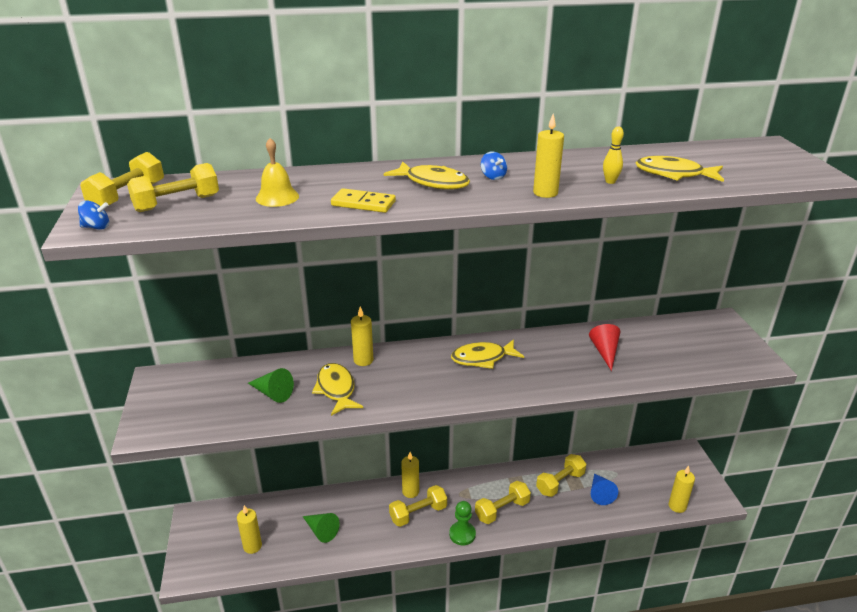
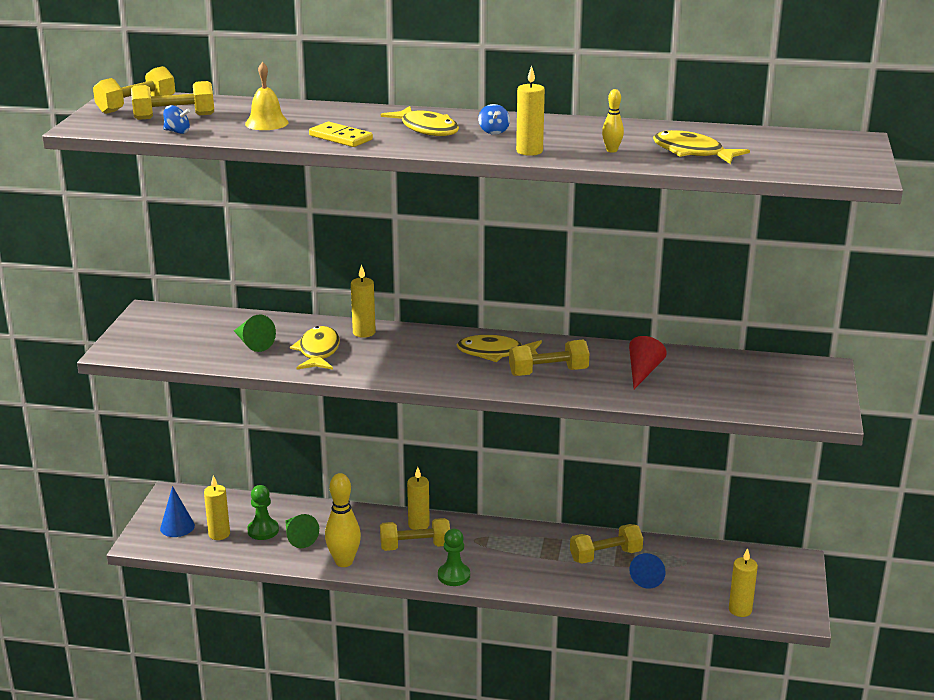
camera: 20 degrees right, 5 degrees down
blue spinning top [78,201,109,230] -> blue spinning top moved to [163,105,190,134]
yellow dumbbell [475,481,531,524] -> yellow dumbbell moved to [509,340,589,376]
none -> blue cone [160,486,195,537]
none -> green pawn [247,485,279,540]
none -> yellow bowling pin [325,473,361,567]

